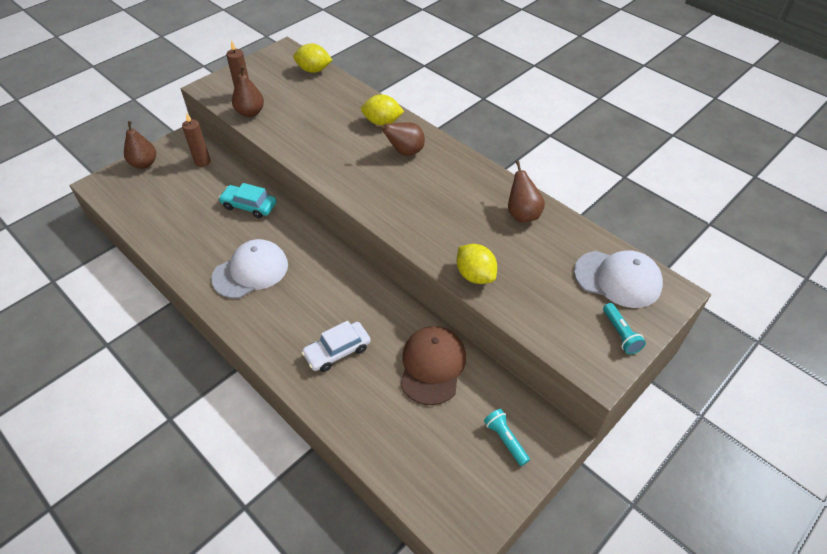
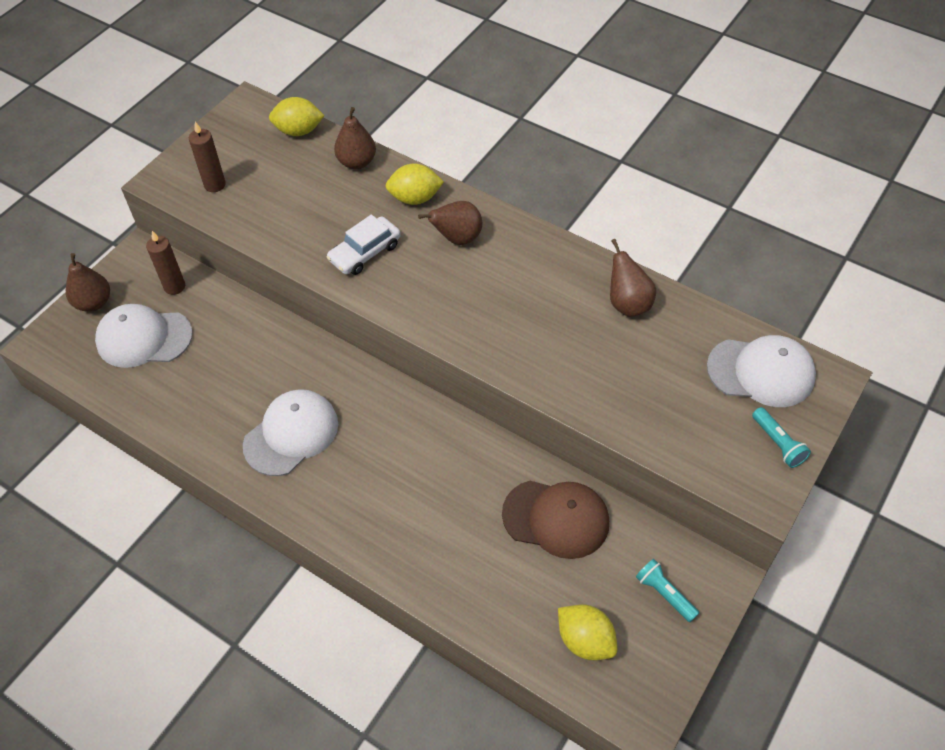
camera: 10 degrees left, 5 degrees up
turquoise car [218,183,276,218] -> none
brown pear [232,66,264,117] -> brown pear moved to [334,107,376,169]
white car [301,321,371,372] -> white car moved to [326,215,401,275]
brown cap [400,326,466,405] -> brown cap turned 105 degrees clockwise [502,481,609,559]
yellow lemon [457,244,497,284] -> yellow lemon moved to [558,604,617,660]
none -> white cap [95,304,193,368]

